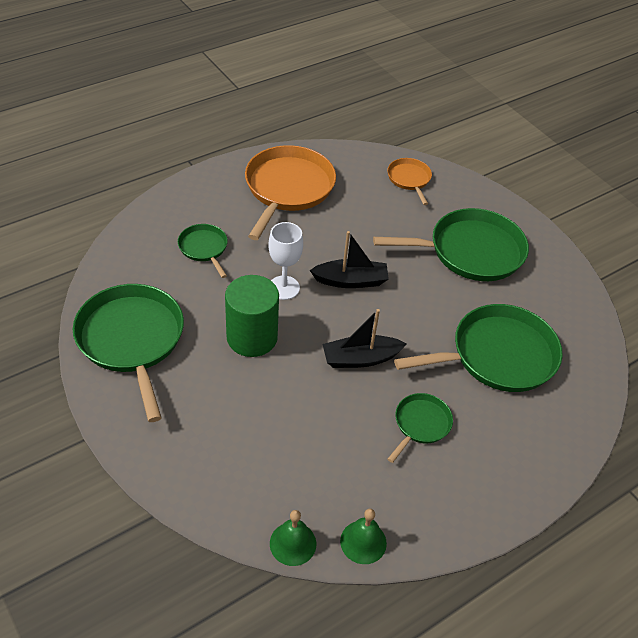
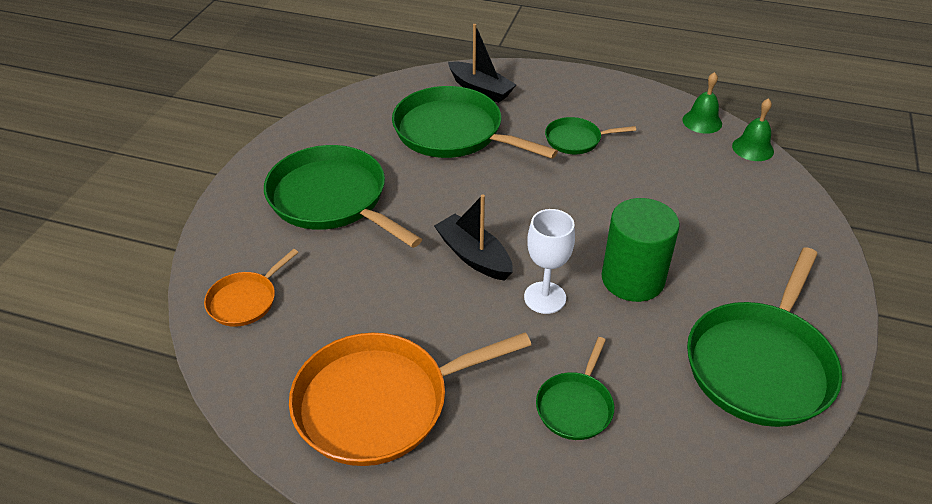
camera: 125 degrees left, 5 degrees down
black boat [322,309,407,368] -> black boat moved to [448,24,516,103]

